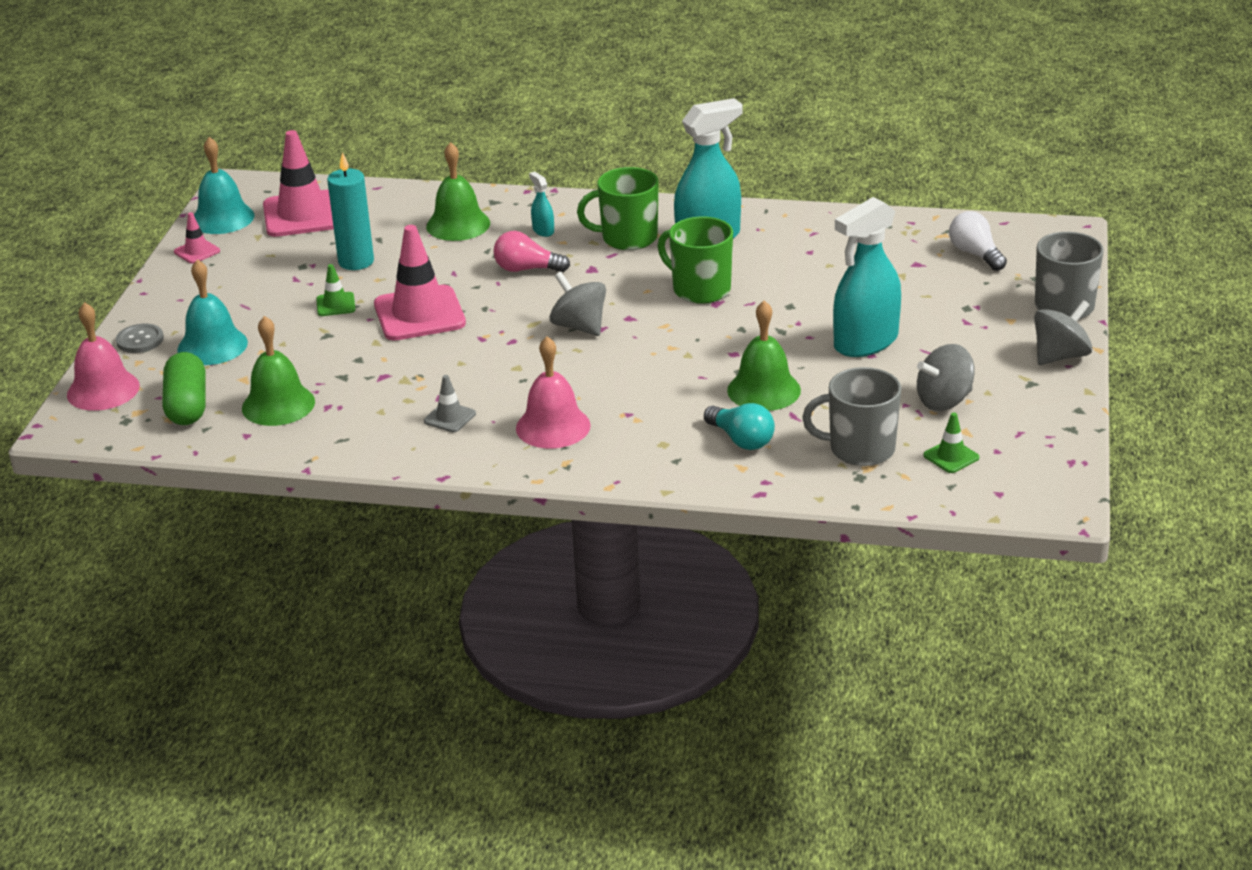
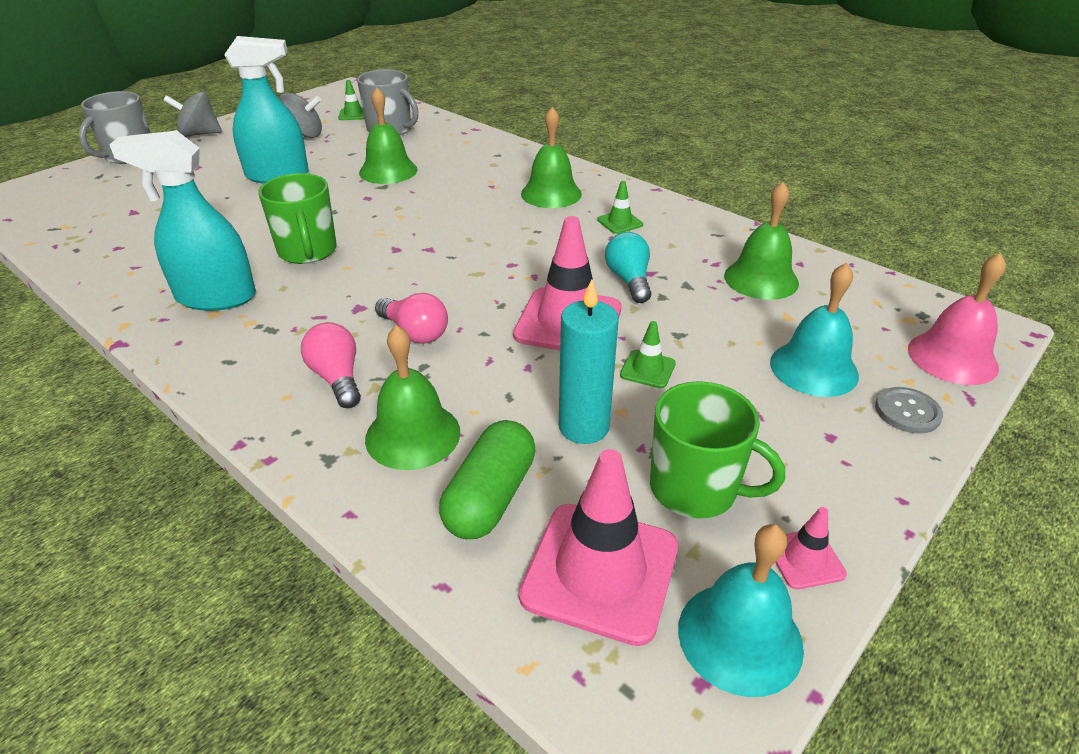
camera: 150 degrees left, 5 degrees up
green capsule [163,352,205,425] -> green capsule moved to [439,420,536,539]
grey traffic cone [424,375,476,432] -> green traffic cone [597,181,643,234]
pink bell [516,336,591,448] -> green bell [521,107,582,208]
turquoise spray bottle [529,172,554,237] -> pink light bulb [301,322,361,408]
grey spinning top [550,272,606,336] -> none
green mug [577,167,659,250] -> green mug moved to [650,381,785,519]
turquoise light bulb [704,403,775,450] -> turquoise light bulb moved to [605,232,651,303]
white light bulb [949,211,1007,271] -> none

